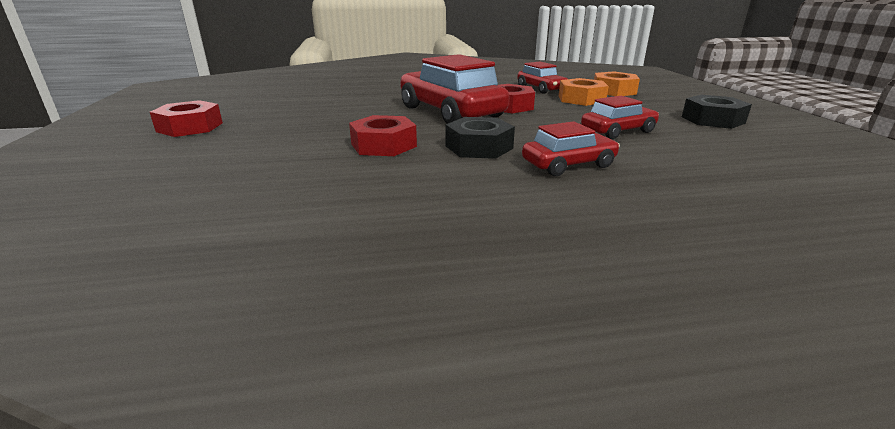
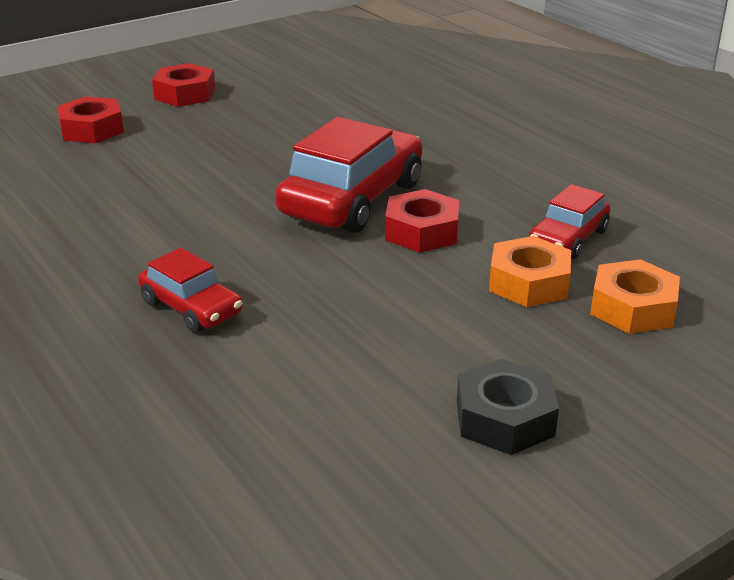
camera: 65 degrees right, 5 degrees up
red nut [349,115,417,156] -> red nut moved to [57,96,124,143]
black nut [445,117,515,159] -> none
red car [581,96,659,139] -> none

